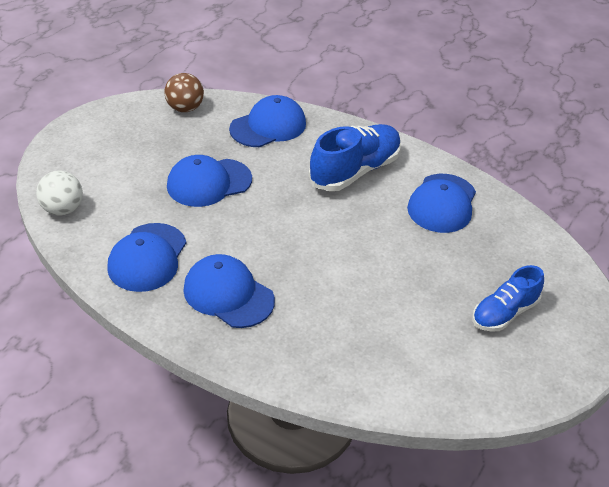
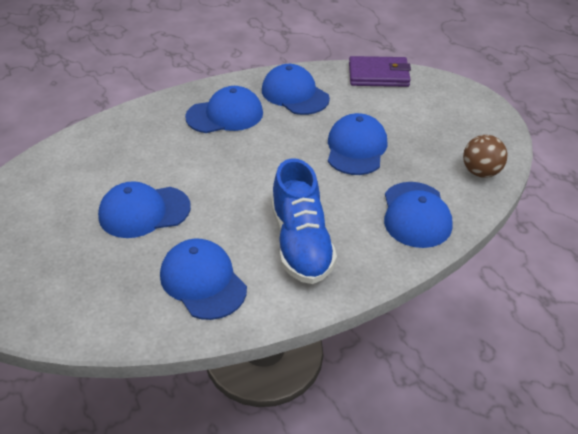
camera: 125 degrees right, 0 degrees up
white ball [36,171,83,215] -> purple wallet [349,56,411,87]
blue shoe [472,265,544,332] -> none
none -> blue cap [98,181,191,238]

